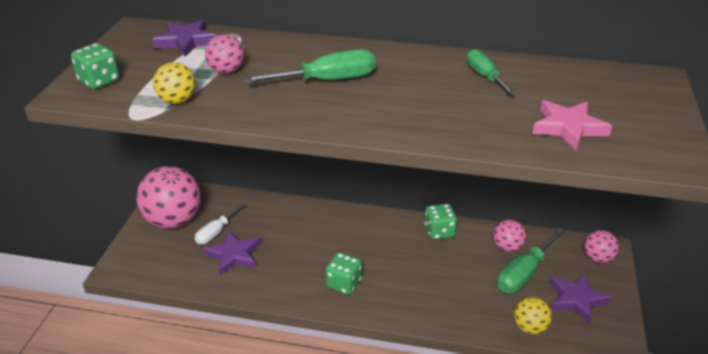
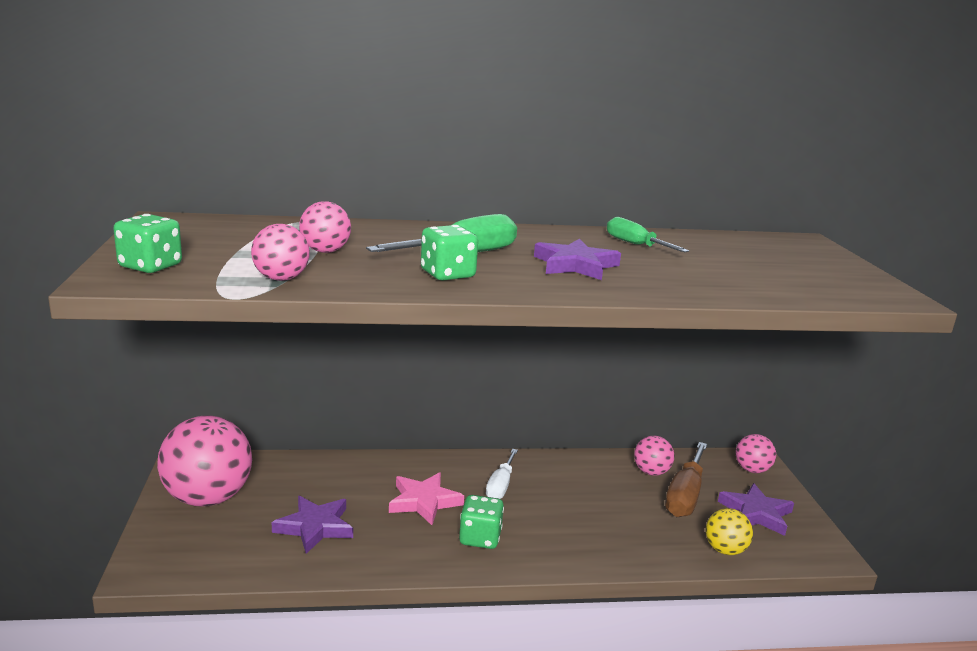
camera: 20 degrees left, 15 degrees down
purple star [152,20,217,57] -> purple star moved to [534,239,621,280]
yellow ball [153,62,196,104] -> pink ball [251,224,310,281]
white screwdriver [195,203,246,244] -> white screwdriver moved to [486,449,518,499]
green dice [425,204,457,240] -> green dice moved to [421,225,478,280]
green screwdriver [497,227,565,293] -> brown screwdriver [665,442,707,517]
pink star [532,100,612,151] -> pink star moved to [389,472,464,525]

